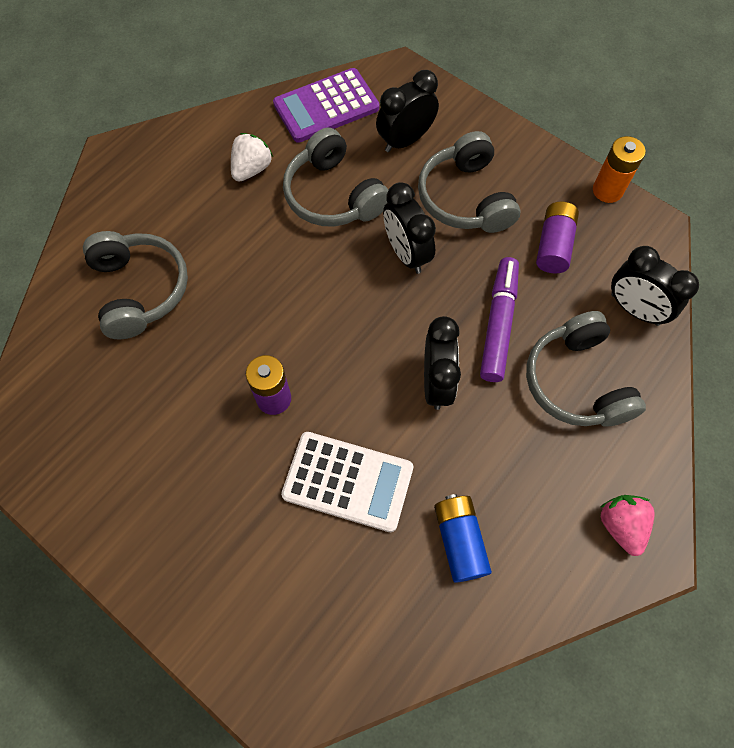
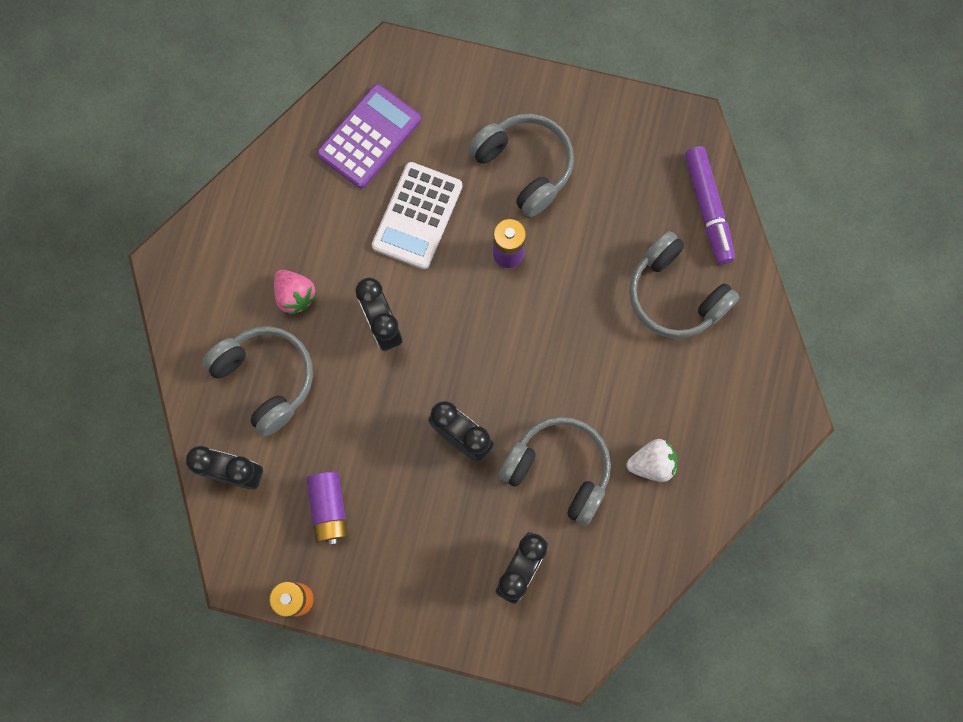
camera: 155 degrees right, 10 degrees up
white strawberry [231,133,273,182] -> white strawberry turned 105 degrees counterclockwise [627,439,678,482]
purple calculator [273,68,379,143] -> purple calculator moved to [317,84,421,188]
white calculator [281,432,413,532] -> white calculator turned 60 degrees counterclockwise [372,162,462,269]
grey headphones [418,131,520,233] -> grey headphones moved to [468,114,574,217]
blue battery [434,494,492,583] -> none
purple marker [480,257,519,382] -> purple marker moved to [685,146,735,264]
pink strawberry [601,495,654,556] -> pink strawberry moved to [274,270,317,315]

